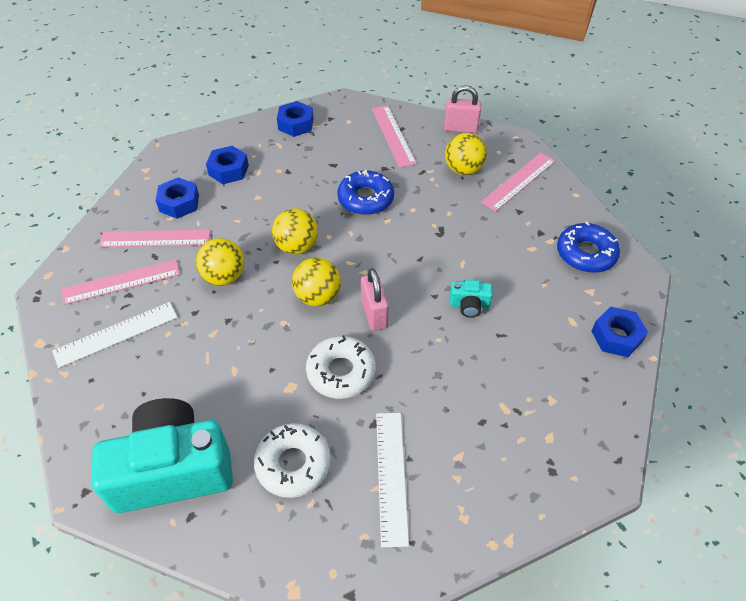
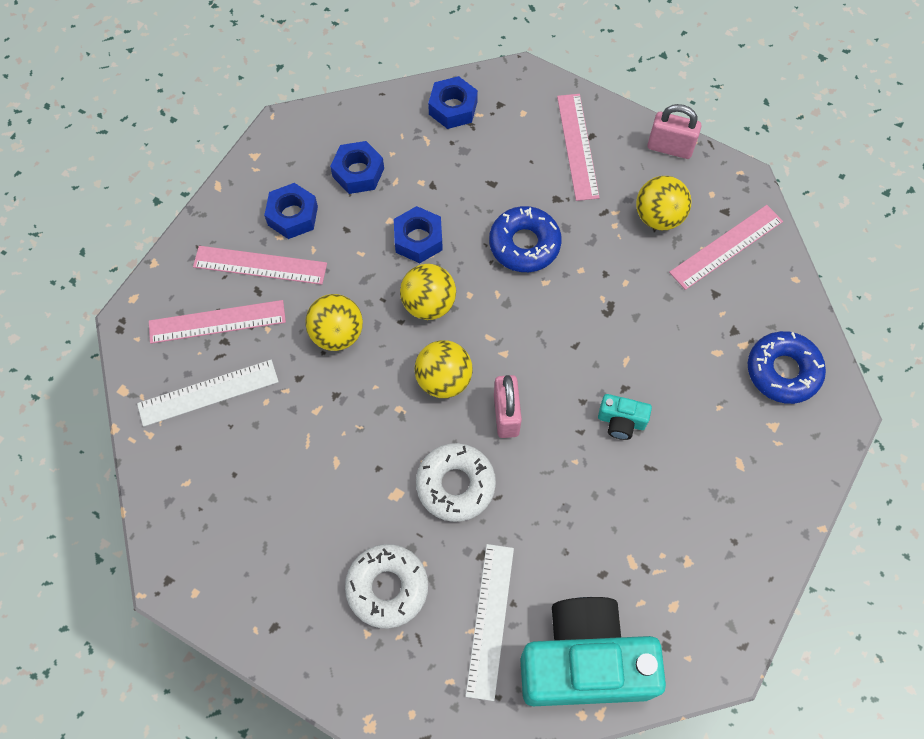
camera: 10 degrees right, 15 degrees up
turquoise camera [91,398,233,513] -> turquoise camera moved to [520,597,666,706]
blue nut [592,307,648,357] -> blue nut moved to [394,206,443,263]

